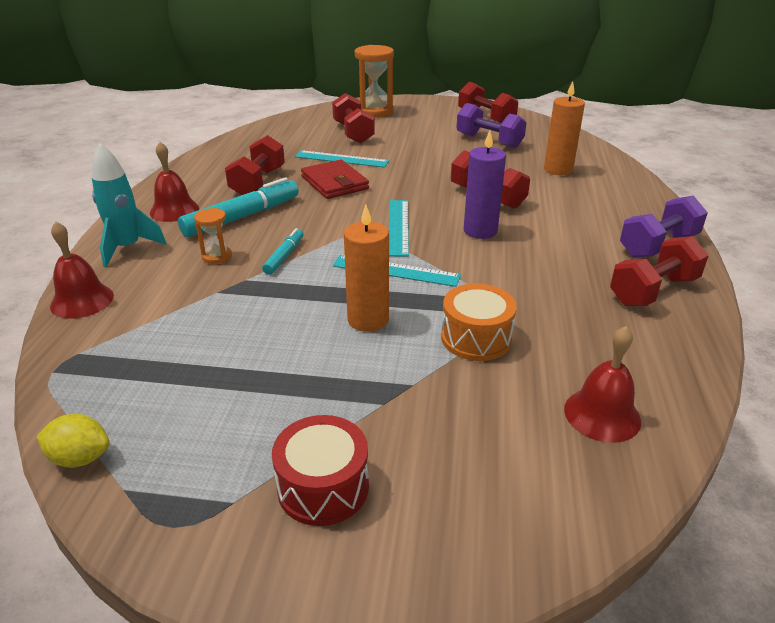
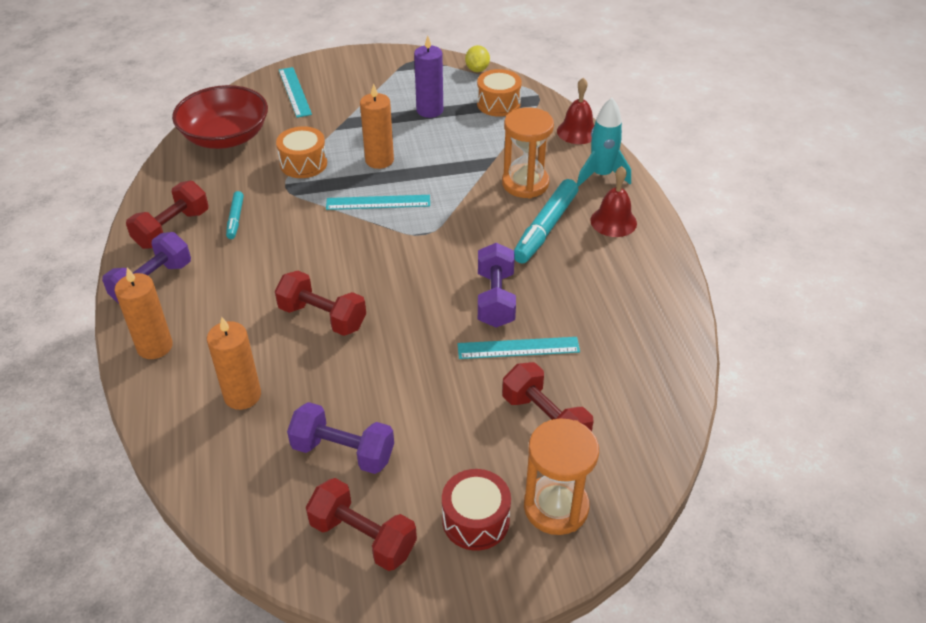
camera: 160 degrees right, 10 degrees up
yellow lemon [36,414,110,468] -> yellow lemon turned 75 degrees counterclockwise [465,45,490,72]
orange hourglass [194,208,232,264] -> orange hourglass [502,107,554,198], size x1.95
red dumbbell [225,135,285,195] -> none
turquoise marker [262,228,304,275] -> turquoise marker moved to [226,191,244,239]
red drum [272,415,369,526] -> red drum moved to [442,469,511,551]
red wallet [301,160,369,199] -> purple dumbbell [478,243,516,328]
turquoise ruler [389,200,409,257] -> turquoise ruler moved to [279,67,312,118]
purple candle [464,131,506,239] -> purple candle moved to [414,36,443,118]
red bell [564,326,641,443] -> red bowl [172,85,268,149]
none -> orange candle [115,268,173,359]
none -> orange drum [477,69,522,117]

